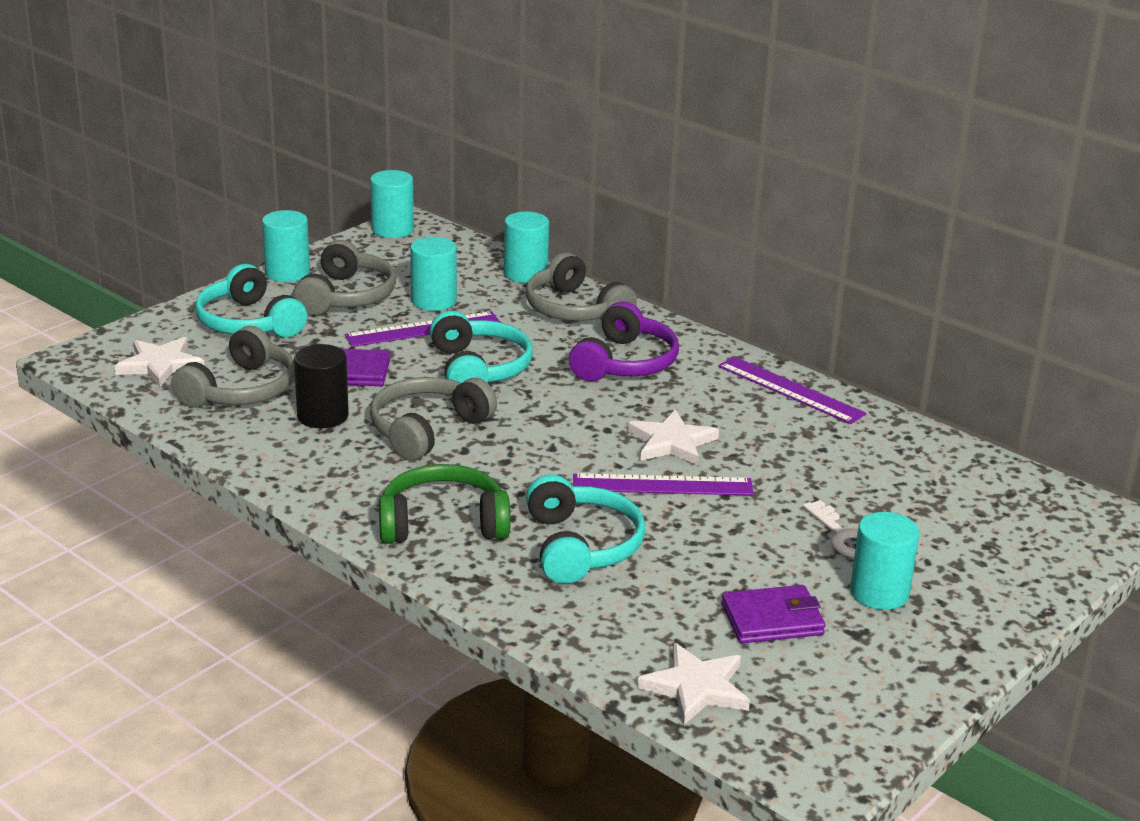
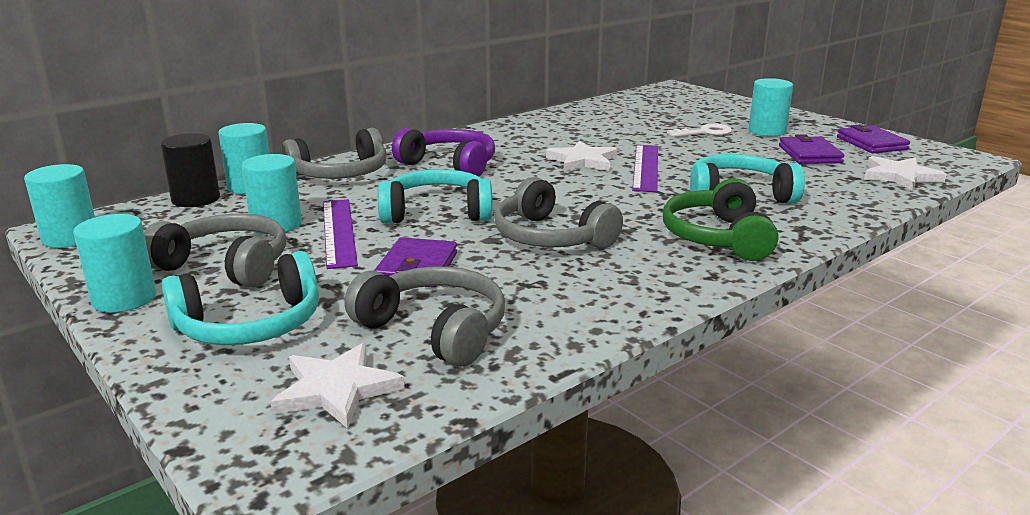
camera: 80 degrees left, 5 degrees down
black cylinder [294,344,349,428] -> black cylinder moved to [160,133,220,207]
purple ruler [718,357,867,424] -> none
none -> purple wallet [837,125,910,153]

